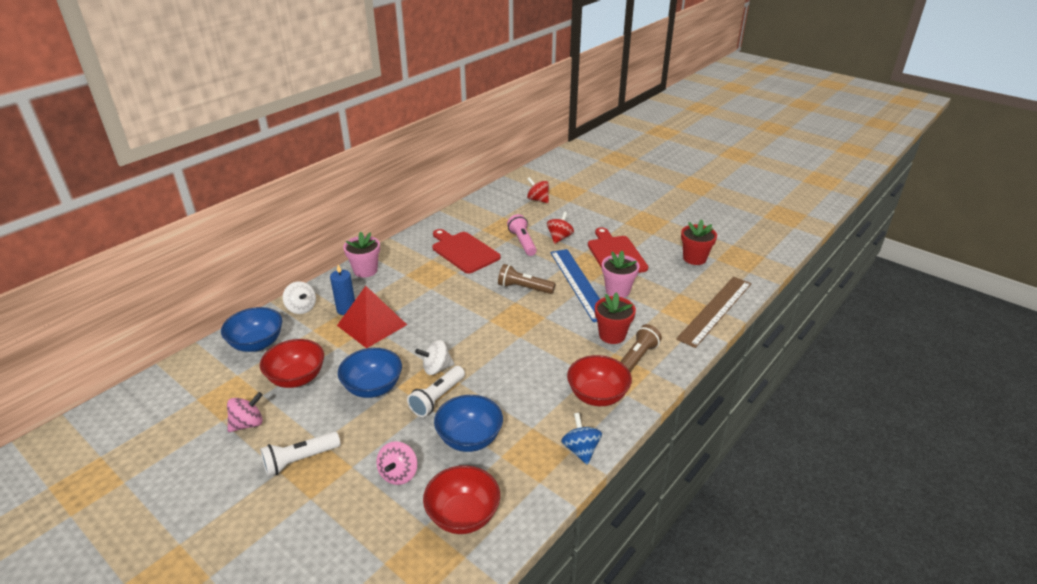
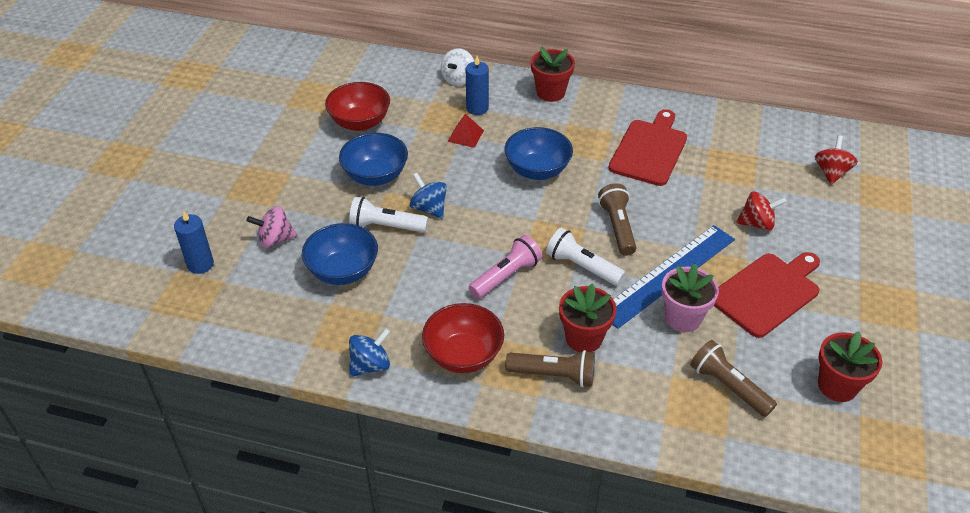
camera: 65 degrees right, 10 degrees up
blue bowl [221,307,282,352] -> blue bowl moved to [505,127,573,180]
pink spinning top [227,392,263,432] -> none
white flashlight [260,432,341,477] -> white flashlight moved to [546,228,625,286]
red pyramid [337,286,407,348] -> red pyramid [447,114,484,148], size x0.50
pink flower pot [343,232,380,278] -> red flower pot [531,47,575,102]
white spinning top [415,340,454,375] -> blue spinning top [410,173,447,219]
red bowl [423,465,500,534] -> none
pink flashlight [507,214,537,256] -> pink flashlight moved to [469,235,542,299]
brown ruler [676,277,751,348] -> none
none -> blue candle [174,210,214,274]
none -> brown flashlight [690,340,777,417]

